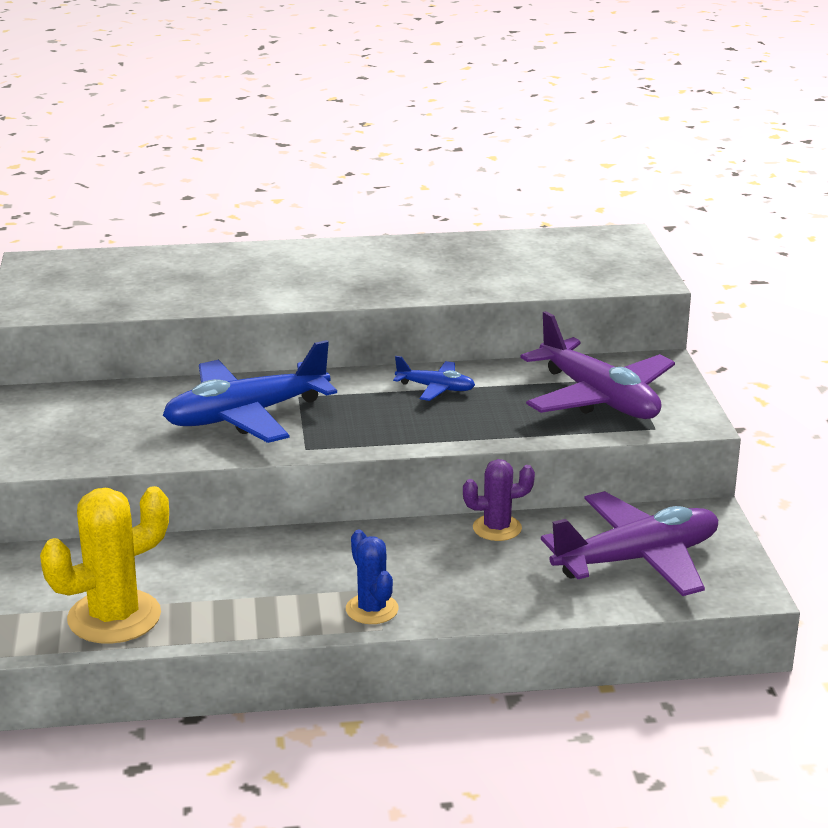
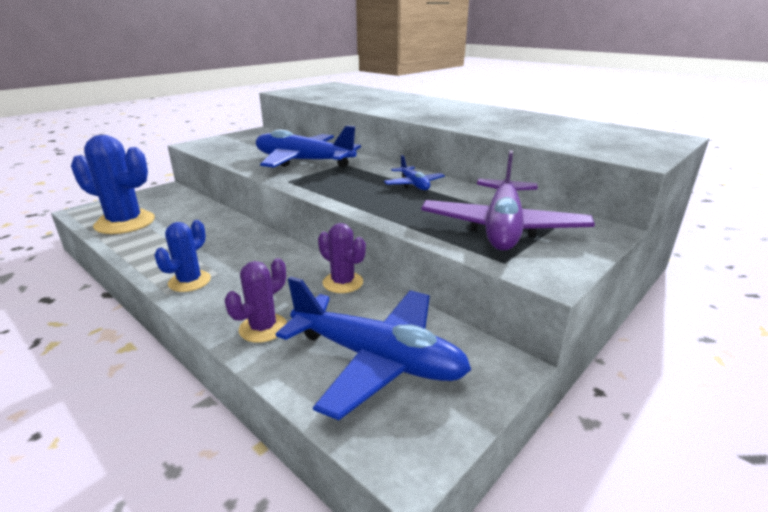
camera: 50 degrees right, 0 degrees up
yellow cactus [40,486,169,644] -> blue cactus [71,135,155,234]
purple plane [541,491,718,596] -> blue plane [276,276,471,420]
none -> purple cactus [225,258,287,343]

